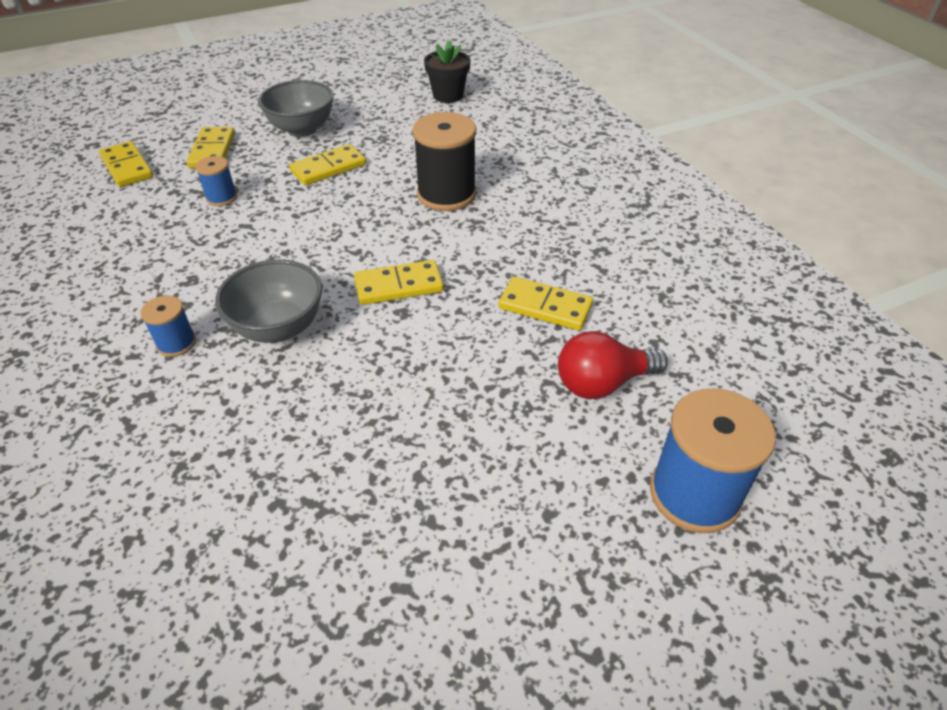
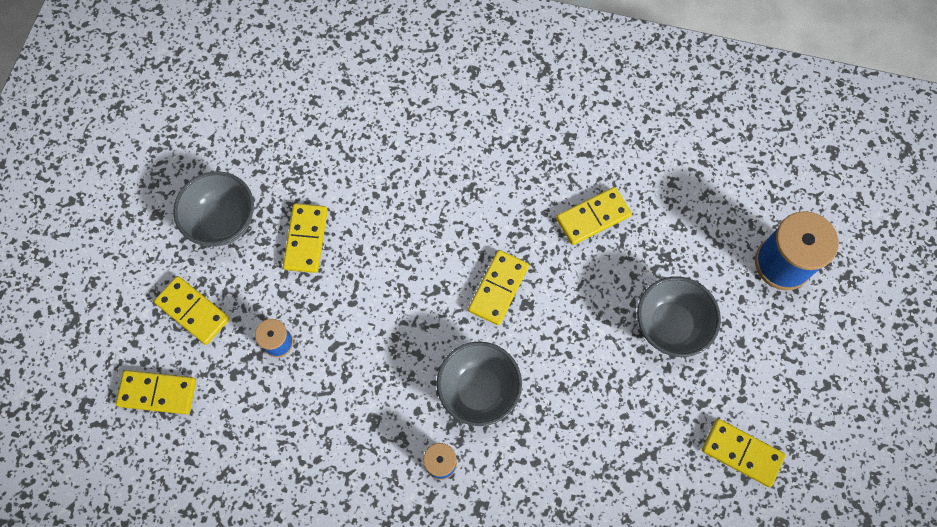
camera: 50 degrees left, 25 degrees up
black spool [412,112,476,211] -> none
black flower pot [424,40,471,103] -> none
red light bulb [558,331,668,399] -> none
none -> grey bowl [637,276,721,357]
none -> yellow domino [702,419,786,487]

